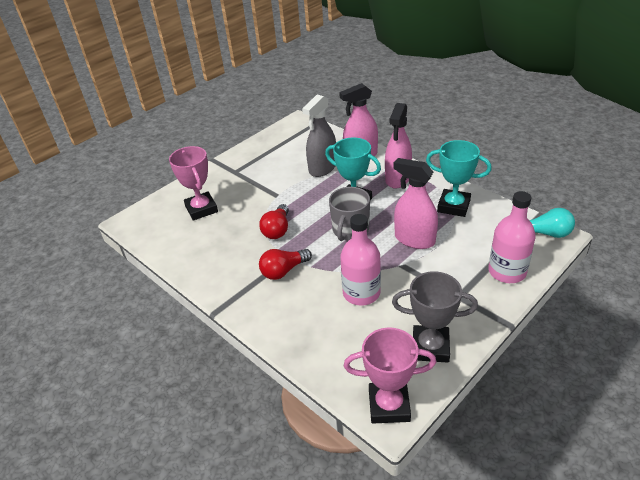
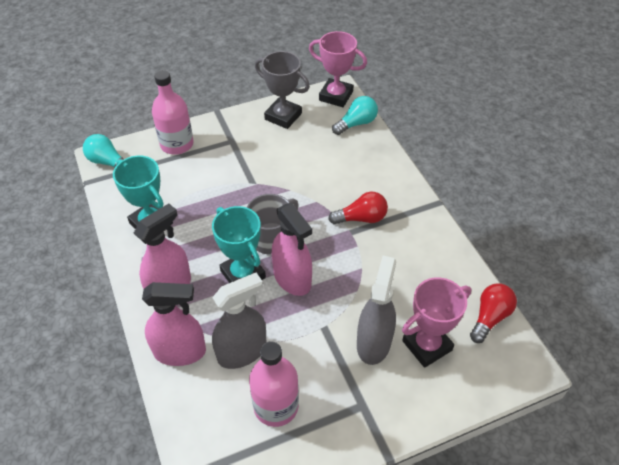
camera: 160 degrees left, 10 degrees up
pink trophy [169,146,218,221] -> pink trophy turned 60 degrees clockwise [402,277,471,368]
red light bulb [259,204,289,239] -> red light bulb moved to [470,283,517,343]
pink bottle [340,214,381,306] -> pink bottle moved to [249,341,299,427]
pink spray bottle [393,158,438,249] -> pink spray bottle moved to [272,203,312,296]
none -> turquoise light bulb [332,96,378,135]
none -> grey spray bottle [357,256,396,365]

